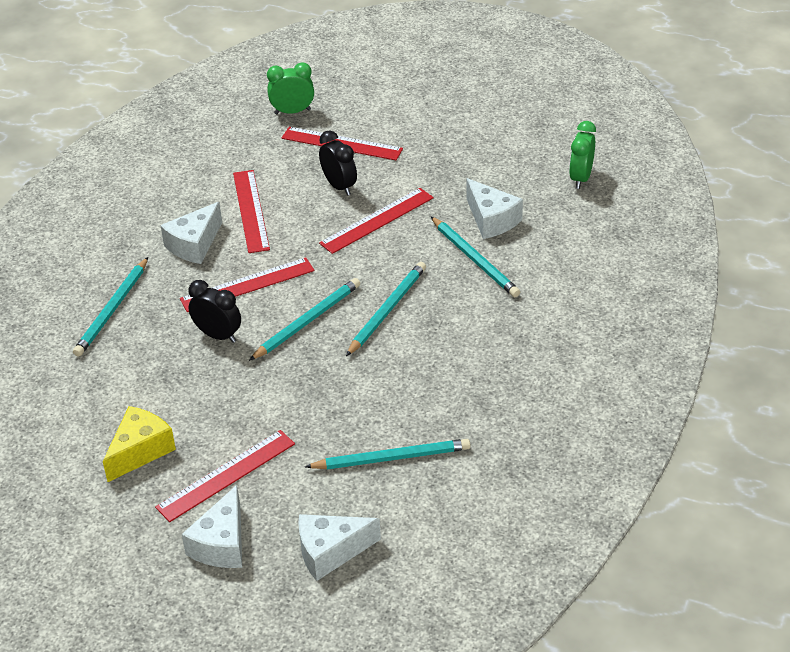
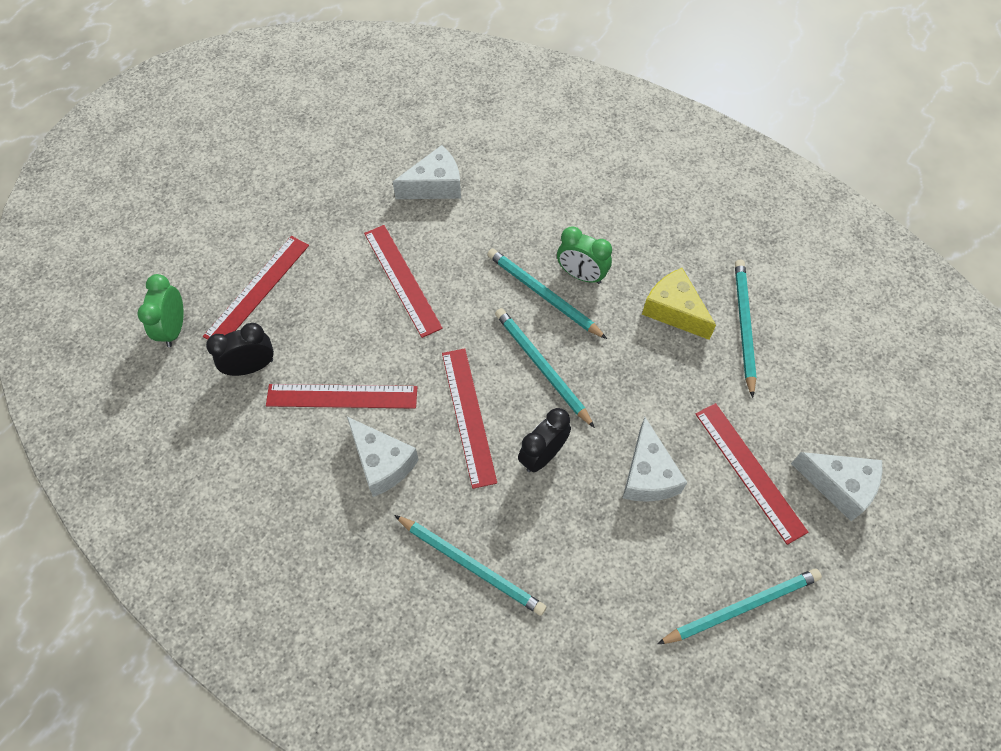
camera: 80 degrees left, 20 degrees up
yellow cheese [103,406,176,482] -> yellow cheese moved to [642,268,716,340]
white cheese [298,514,381,581] -> white cheese moved to [623,417,687,502]
black clock [319,130,357,196] -> black clock moved to [206,323,274,376]
turquoise pencil [431,217,520,297] -> turquoise pencil moved to [657,569,822,644]
green clock [569,121,596,189] -> green clock moved to [557,226,612,284]

